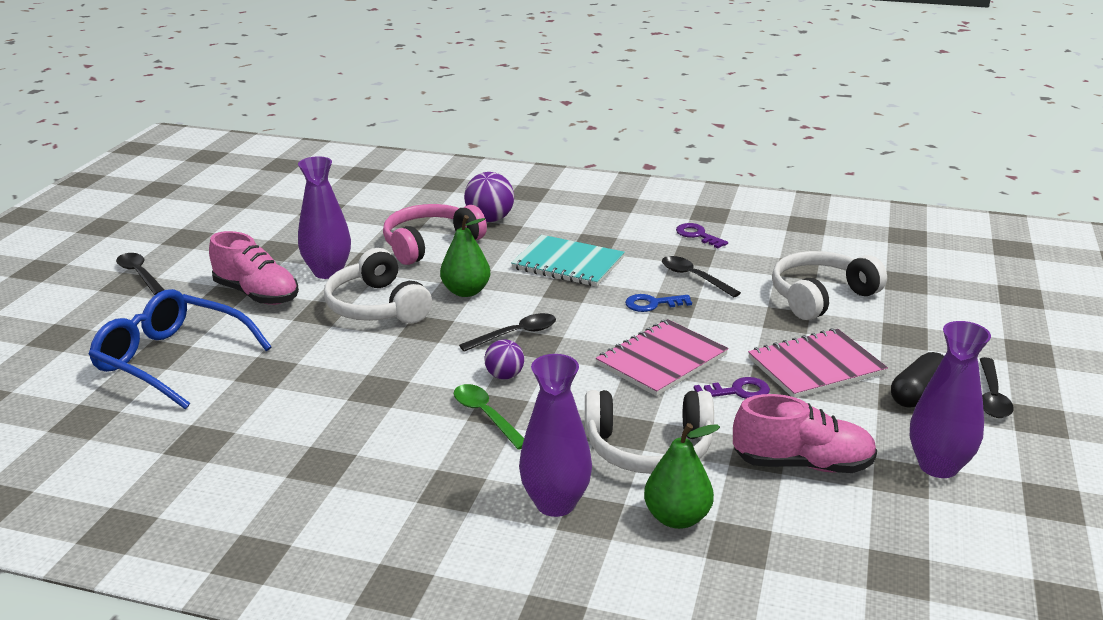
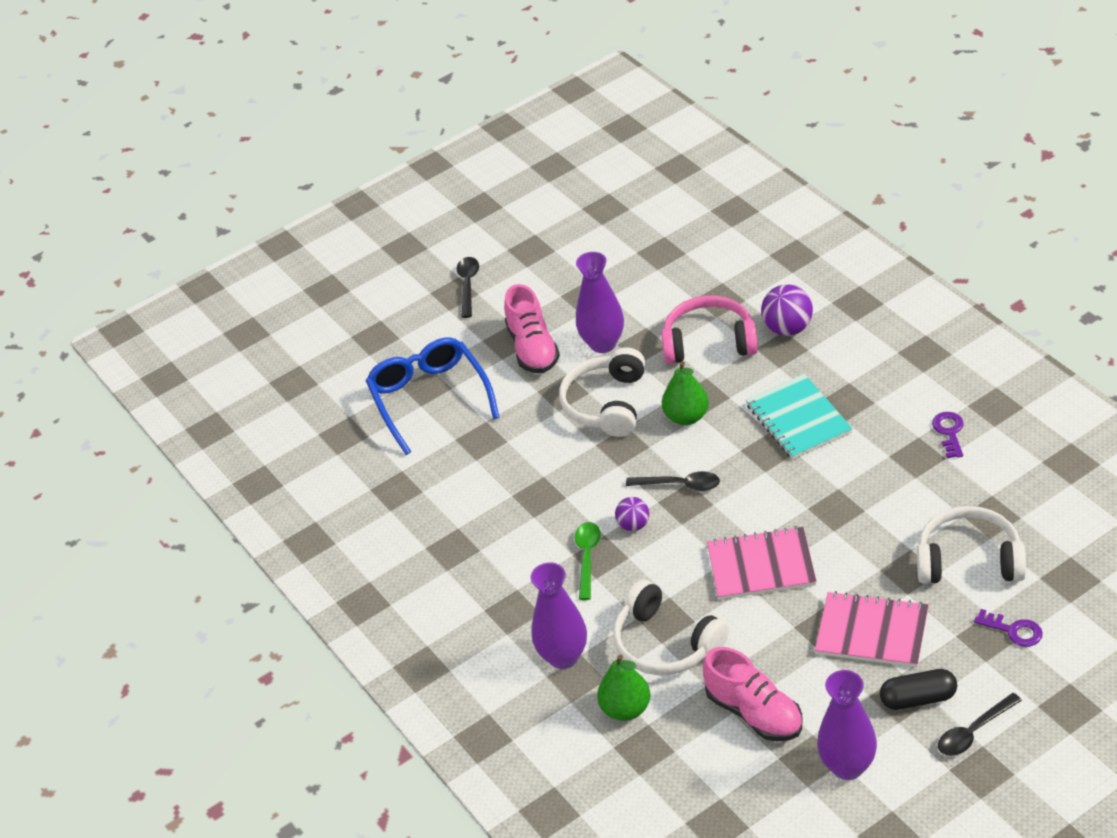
camera: 45 degrees right, 15 degrees up
blue key [625,294,692,312] -> none
black spoon [662,256,741,297] -> none
purple key [694,377,770,399] -> purple key moved to [974,609,1043,647]

